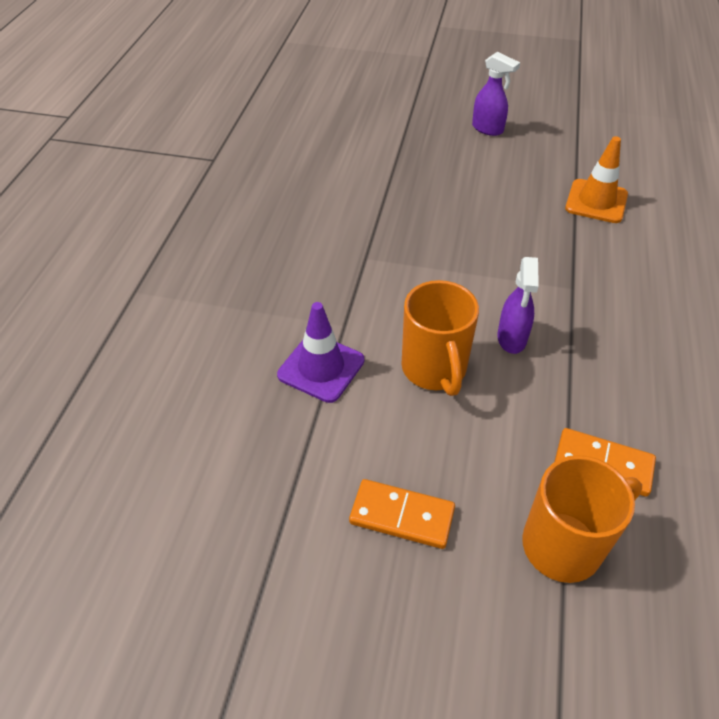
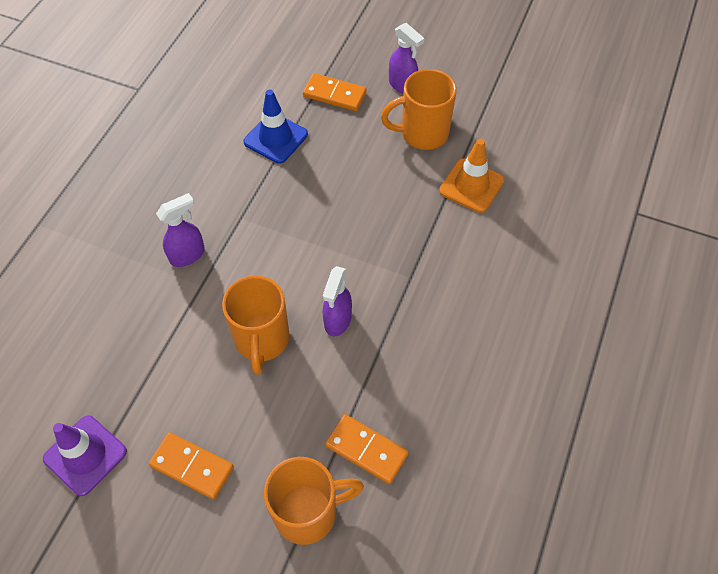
camera: 10 degrees right, 10 degrees up
purple traffic cone [277,302,364,403] -> purple traffic cone moved to [43,415,127,496]
none -> purple spray bottle [156,193,205,267]
none -> blue traffic cone [243,89,308,164]
none -> orange domino [303,73,366,111]
none -> orange mug [381,69,457,150]

